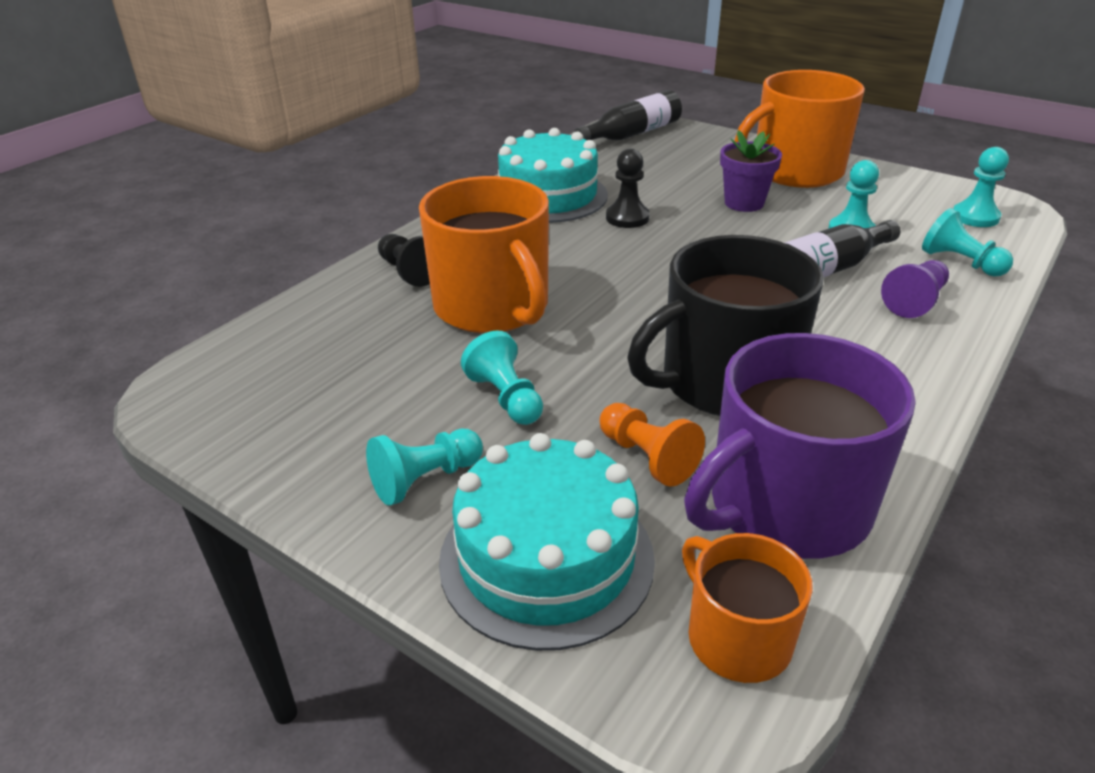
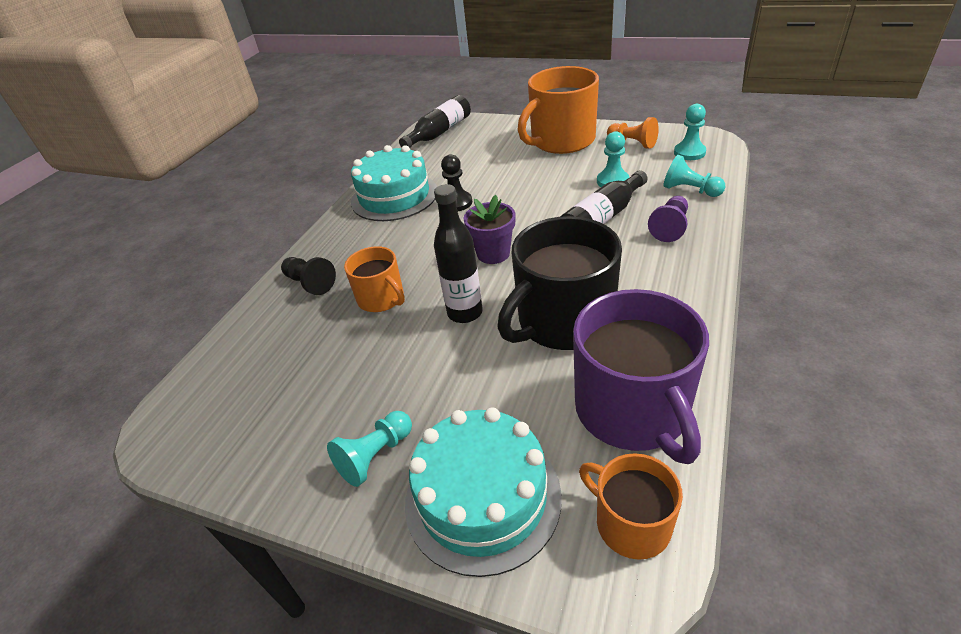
camera: 10 degrees left, 5 degrees up
orange mug [419,176,549,333] -> orange mug [344,246,405,312], size x0.55
turquoise pawn [461,330,543,425] -> none
orange pawn [599,403,705,487] -> orange pawn moved to [607,117,659,149]
purple mug [684,333,916,559] -> purple mug turned 60 degrees counterclockwise [573,289,709,464]
purple flower pot [720,130,782,212] -> purple flower pot moved to [463,195,515,264]
none -> black bottle [434,184,483,323]

